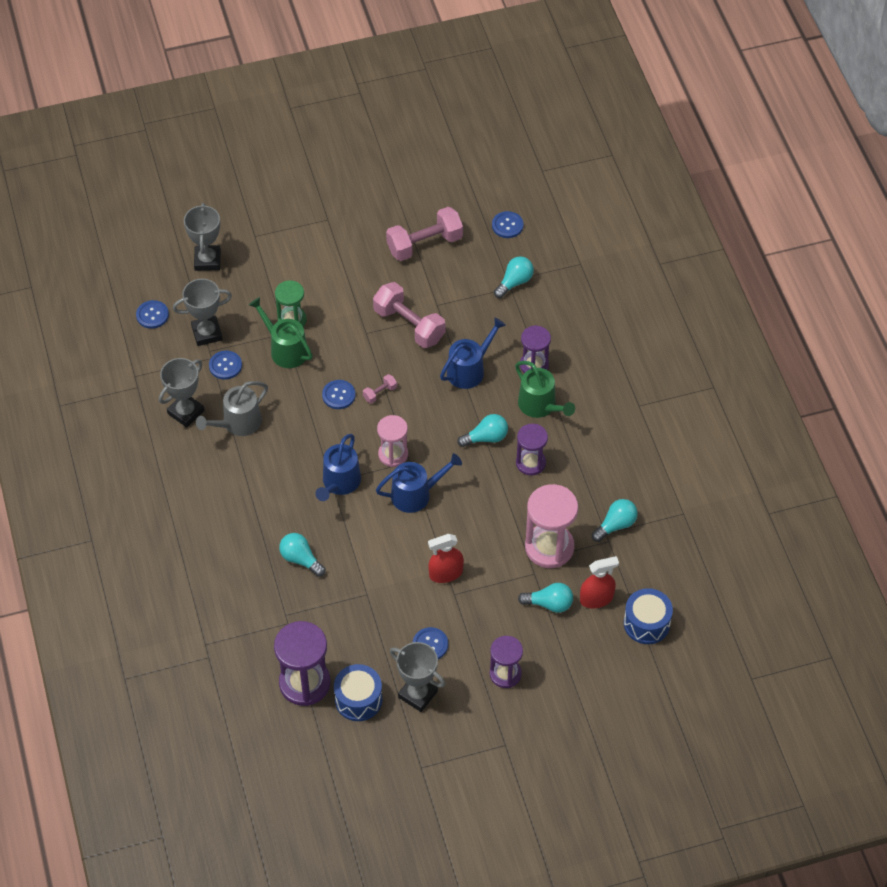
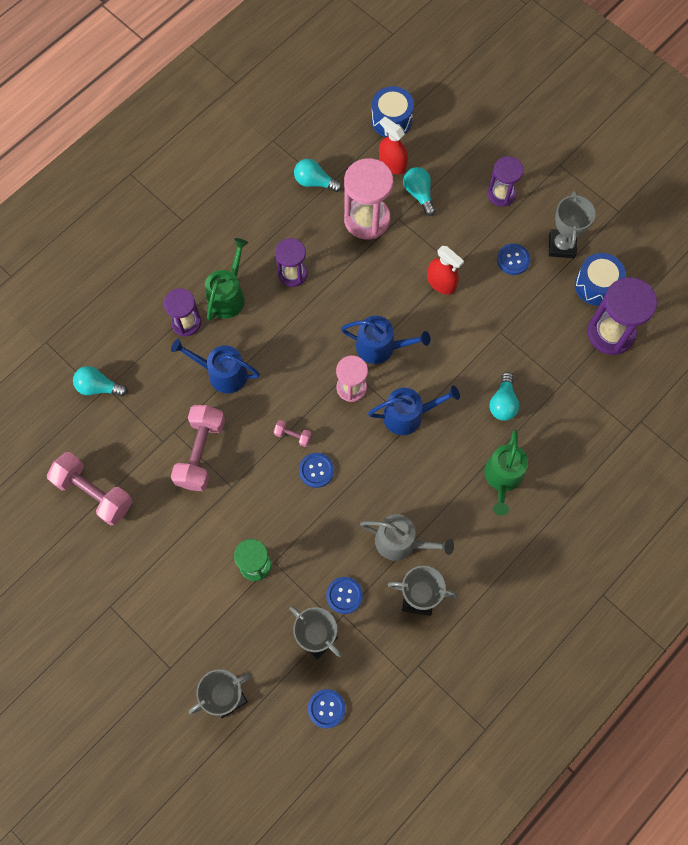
camera: 120 degrees left, 15 degrees up
green watering can [249,297,313,368] -> green watering can moved to [484,430,528,516]
blue watering can [376,453,462,513] -> blue watering can turned 150 degrees clockwise [341,316,430,364]
turquoise light bulb [457,414,508,447] -> none
blue button [492,211,524,238] -> none

